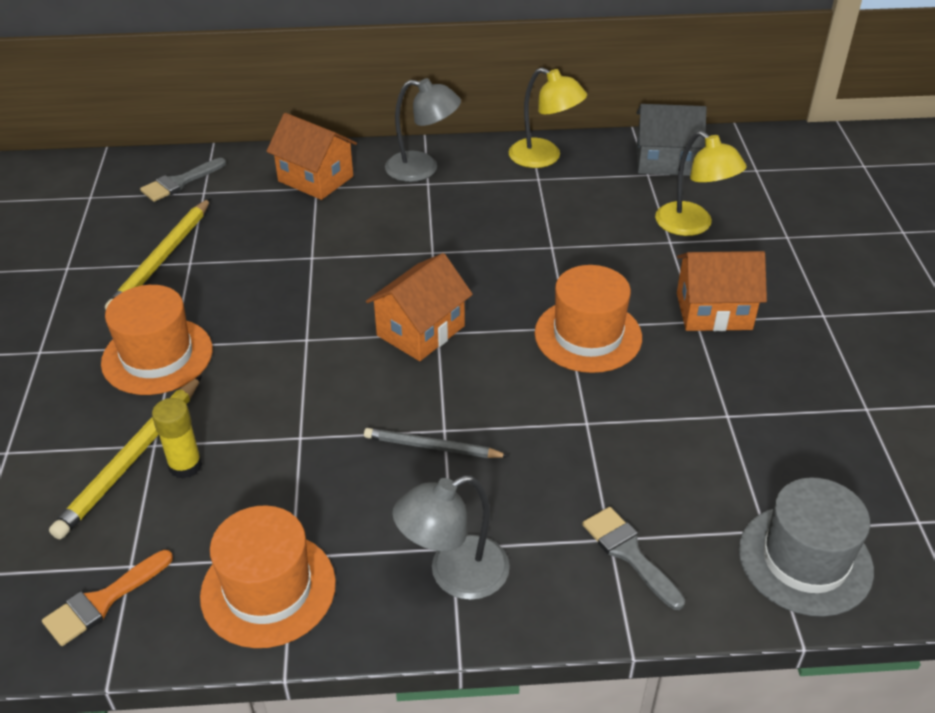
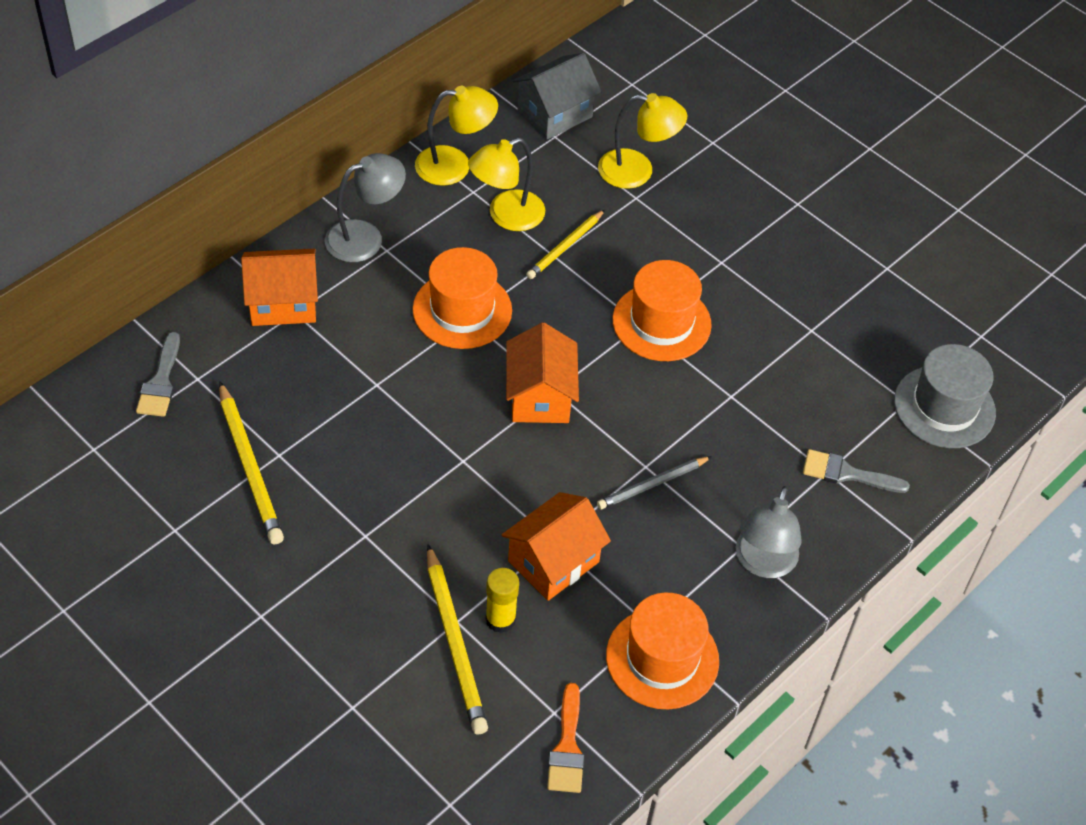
camera: 45 degrees left, 10 degrees up
orange hat [101,285,213,395] -> orange hat moved to [413,247,512,349]
orange house [677,251,767,331] -> orange house moved to [502,492,611,601]
none -> yellow lamp [468,138,545,231]
none -> yellow pencil [526,210,605,279]

